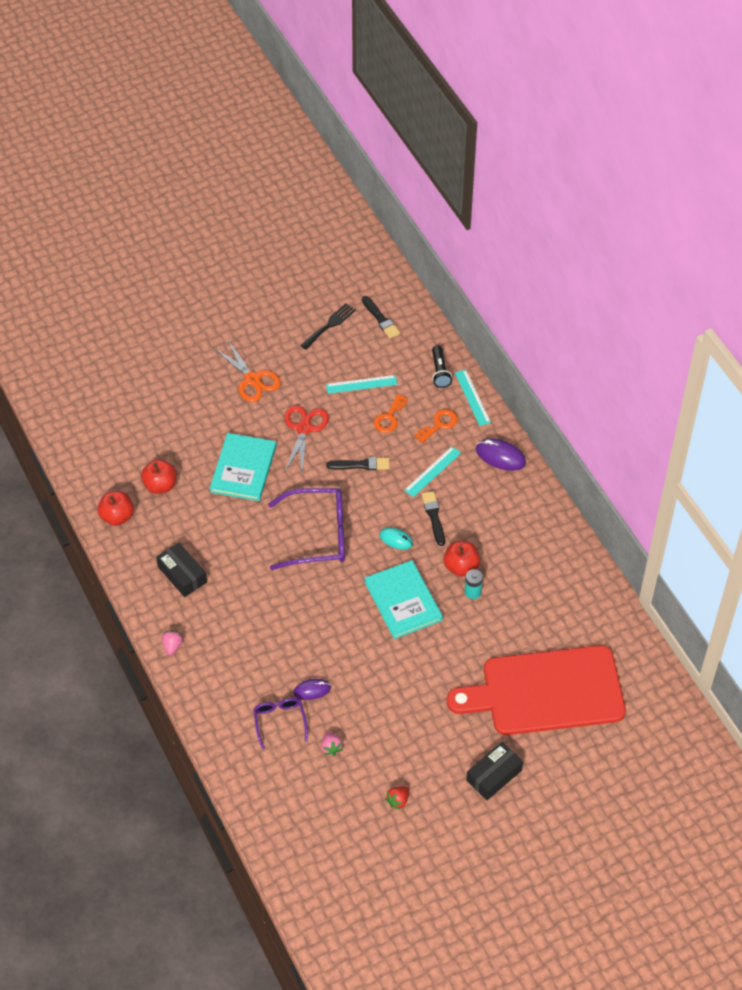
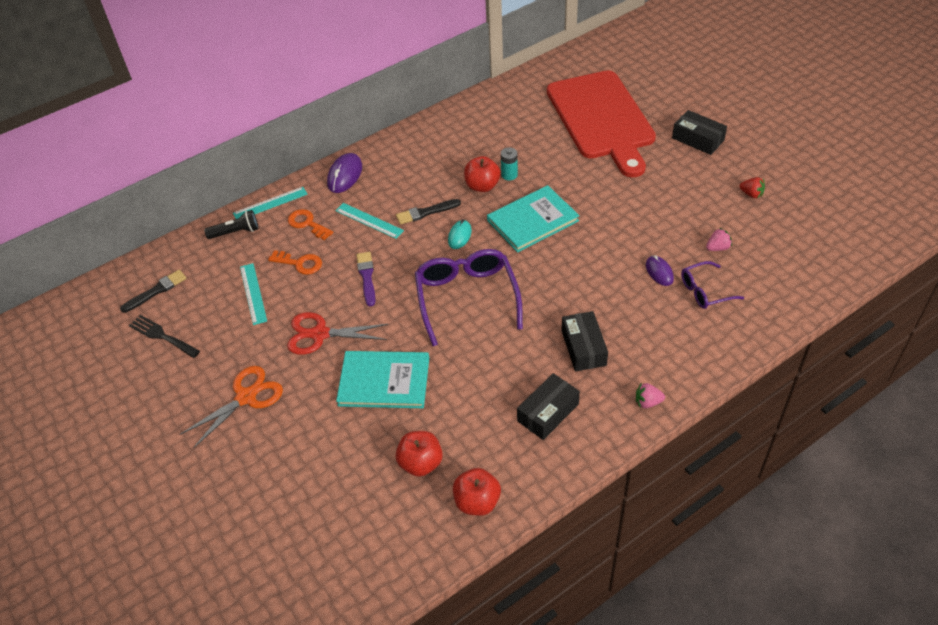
camera: 95 degrees left, 5 degrees down
black brush [327,457,390,470] -> purple brush [356,252,375,306]
none -> black box [561,311,608,371]

